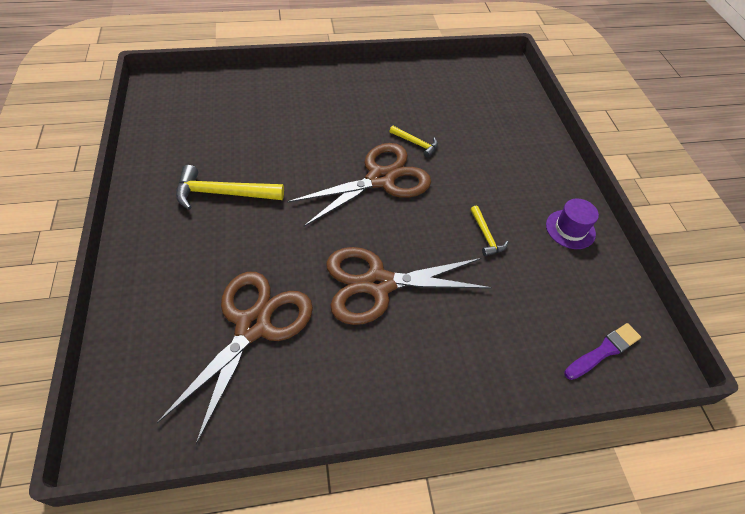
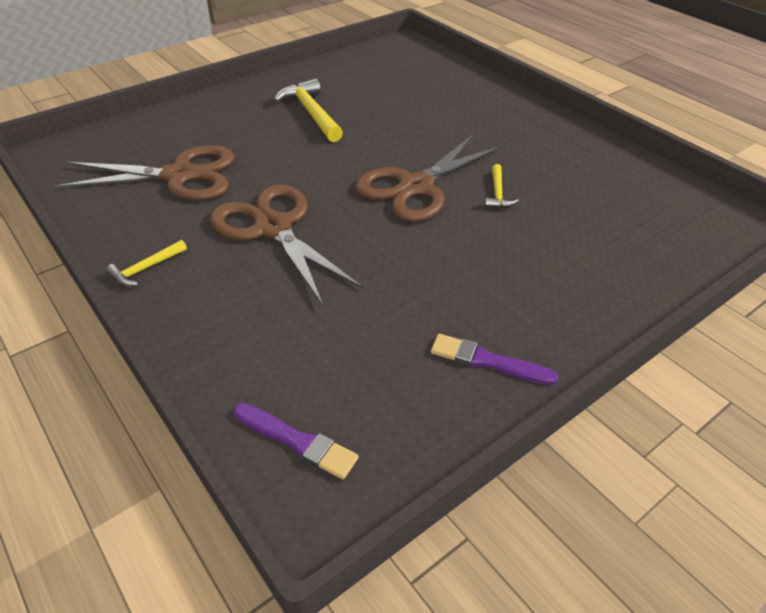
camera: 65 degrees right, 10 degrees down
brown scissors [287,143,431,227] -> brown scissors turned 105 degrees clockwise [355,134,503,222]
yellow hammer [470,205,508,256] -> yellow hammer moved to [106,240,187,286]
purple hat [546,199,599,249] -> purple brush [431,334,558,385]

